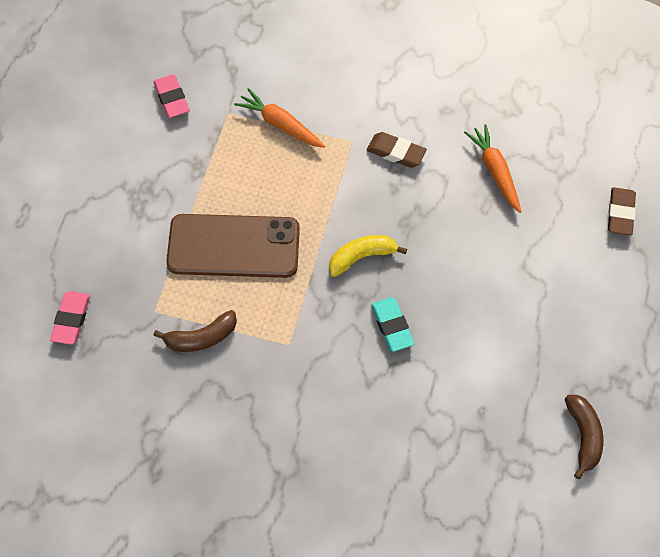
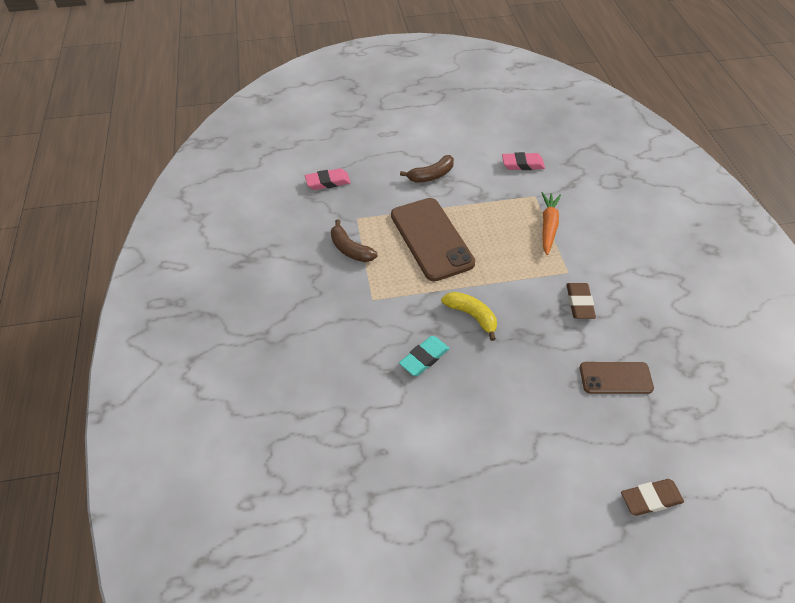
camera: 65 degrees right, 10 degrees down
pink eraser [153,75,190,118] -> pink eraser turned 45 degrees clockwise [502,152,545,170]
orange carrot [464,124,521,213] -> brown phone [580,362,654,394]
brown banana [565,395,603,479] -> brown banana moved to [400,155,454,183]

